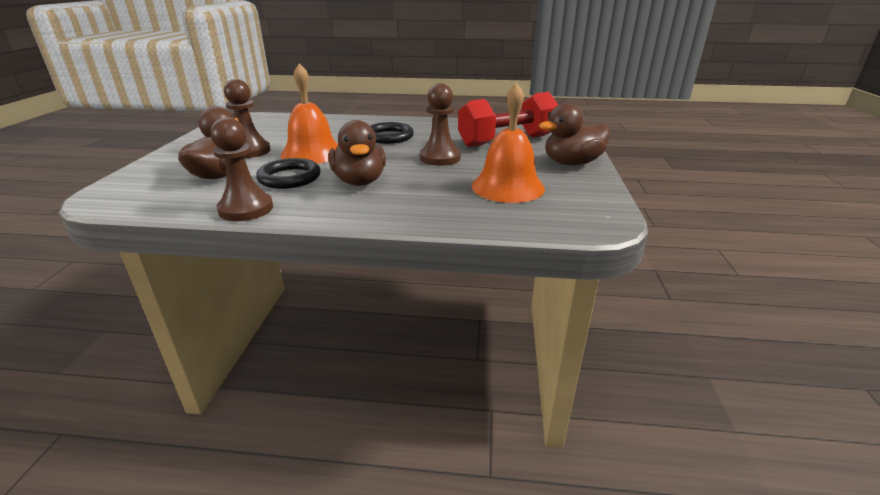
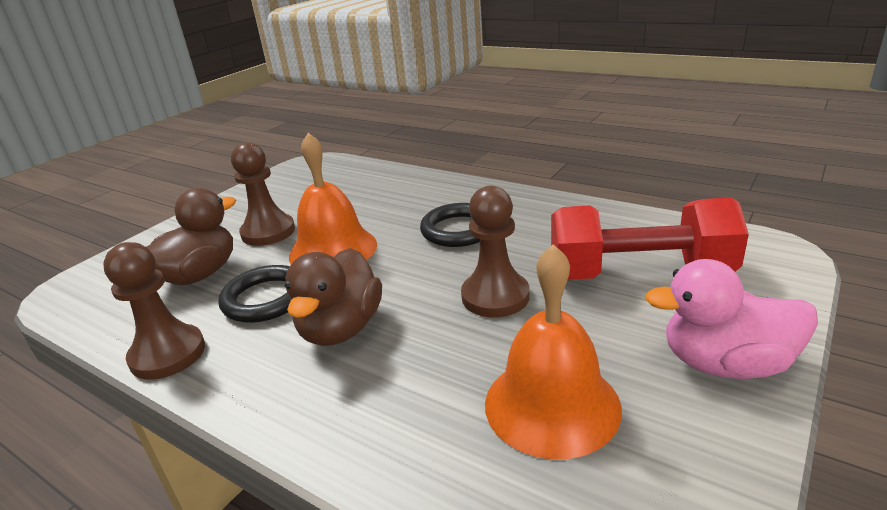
camera: 30 degrees right, 0 degrees up
brown duck [539,103,610,165] -> pink duck [645,259,818,379]

